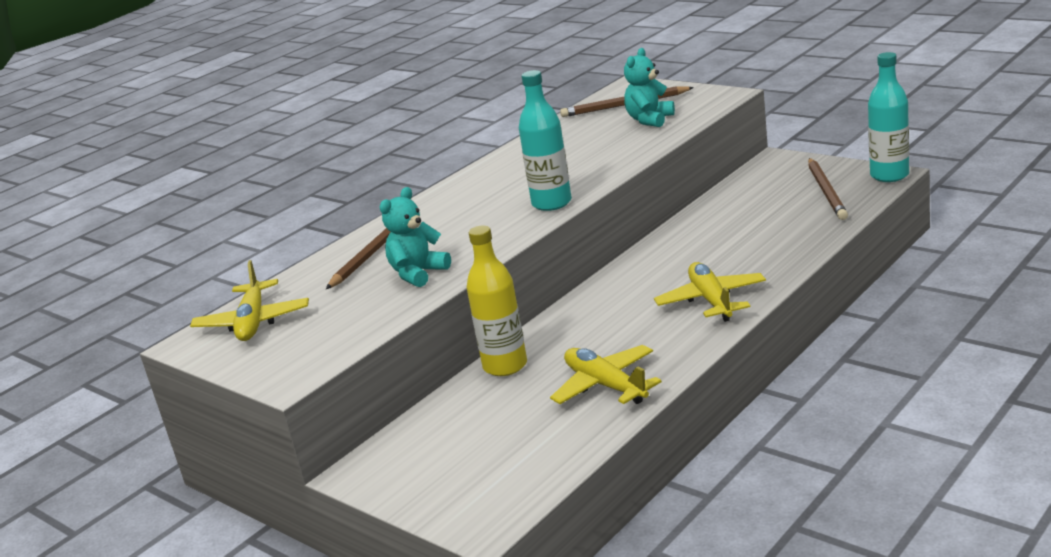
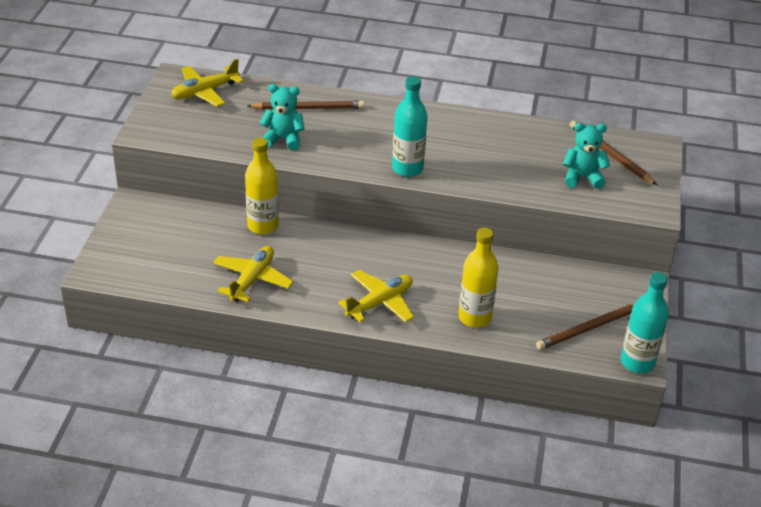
camera: 55 degrees right, 15 degrees up
none -> yellow bottle [458,228,499,328]

